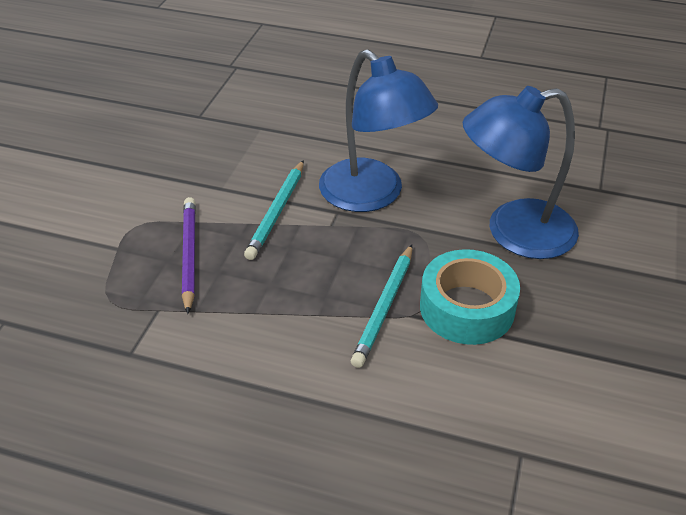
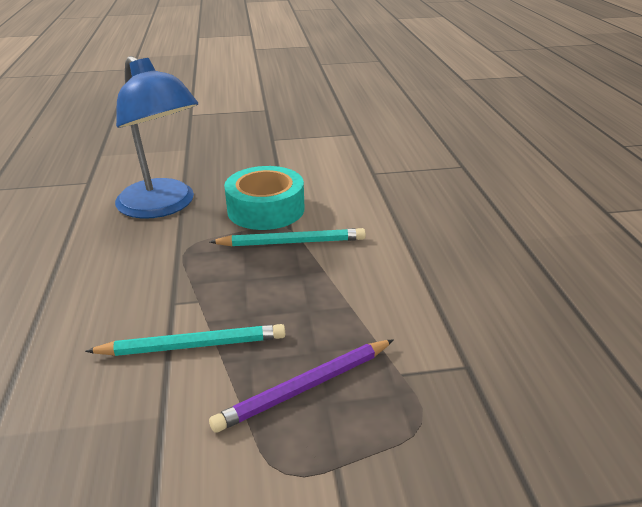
camera: 115 degrees left, 10 degrees down
blue lamp [319,49,438,212] -> none

